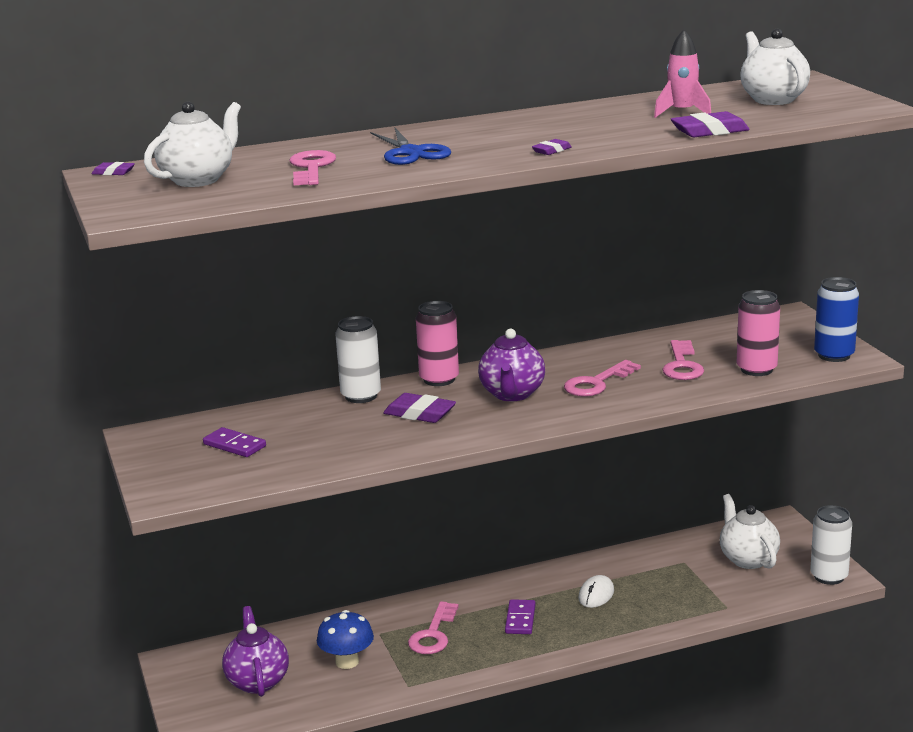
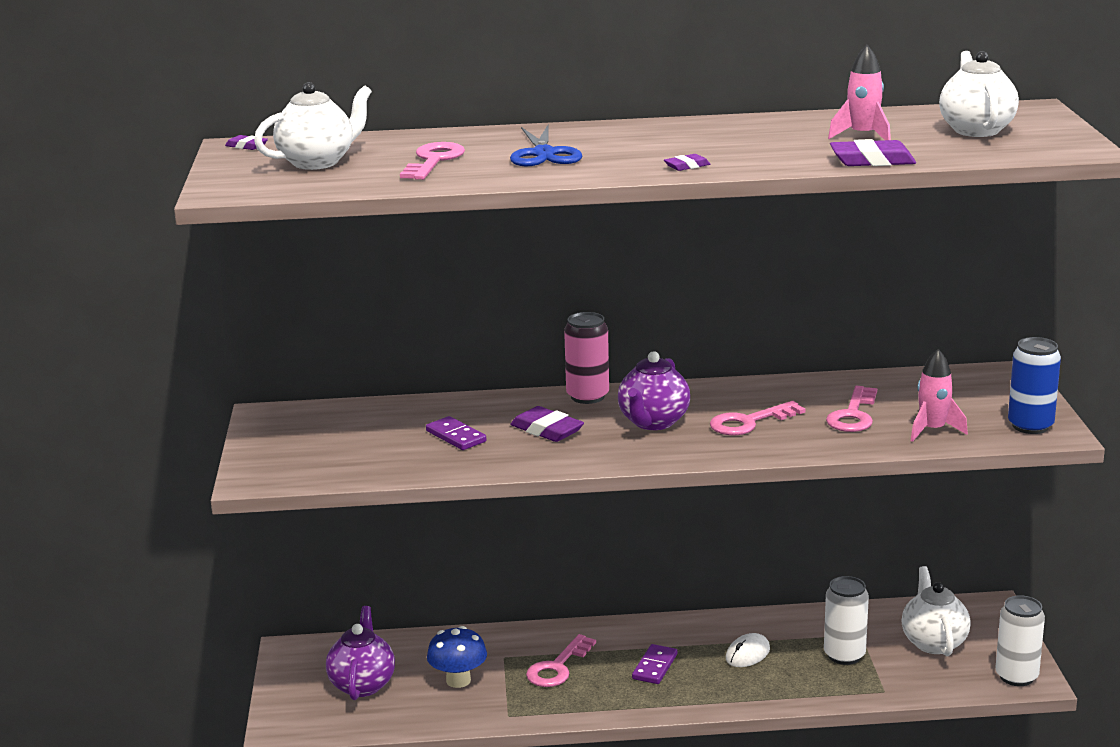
camera: 15 degrees right, 0 degrees up
purple domino [203,427,266,457] -> purple domino moved to [426,416,486,450]
white can [335,316,381,403] -> white can moved to [824,576,869,665]
pink can [737,290,780,376] -> pink rocket [911,349,968,442]

